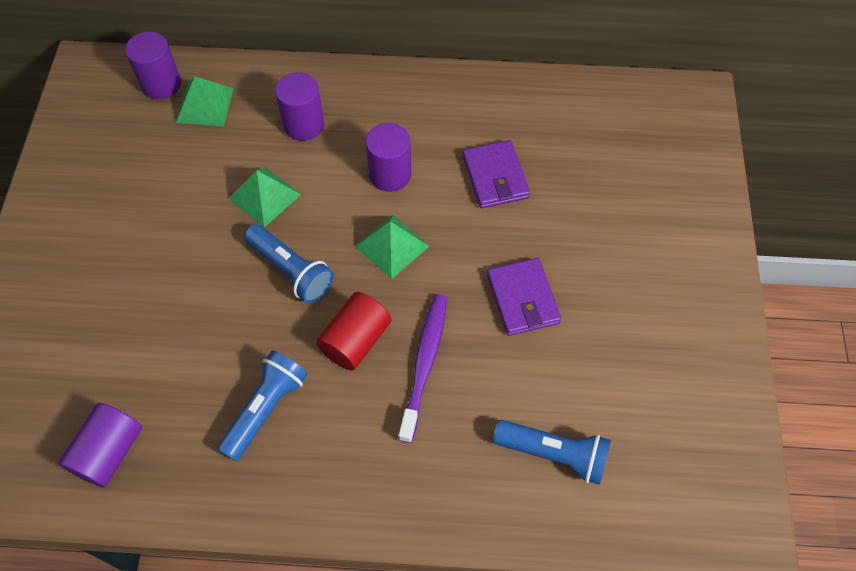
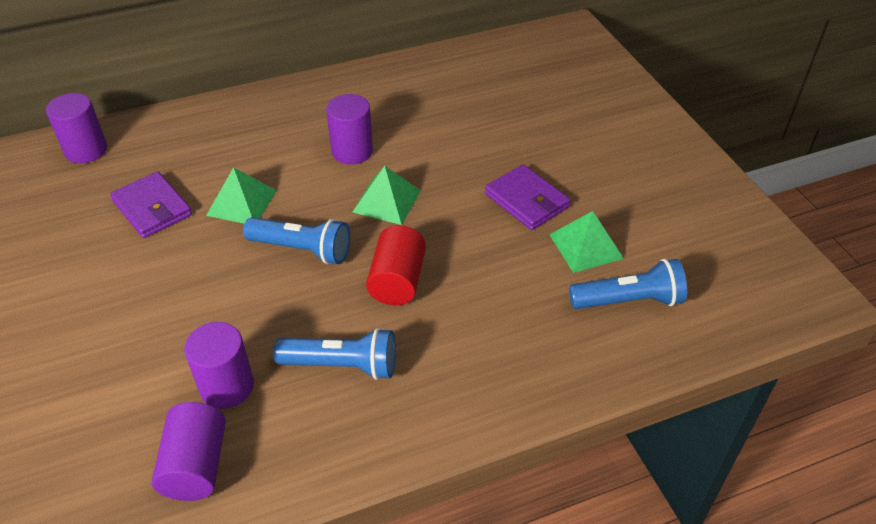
camera: 25 degrees left, 15 degrees down
green pyramid [176,76,234,126] -> green pyramid moved to [549,211,624,273]
blue flashlight [217,350,308,461] -> blue flashlight turned 90 degrees clockwise [273,328,396,380]
purple cylinder [275,72,324,141] -> purple cylinder moved to [184,322,254,409]
purple toothbrush [398,294,447,443] -> none
purple wallet [463,140,530,208] -> purple wallet moved to [110,171,192,238]

